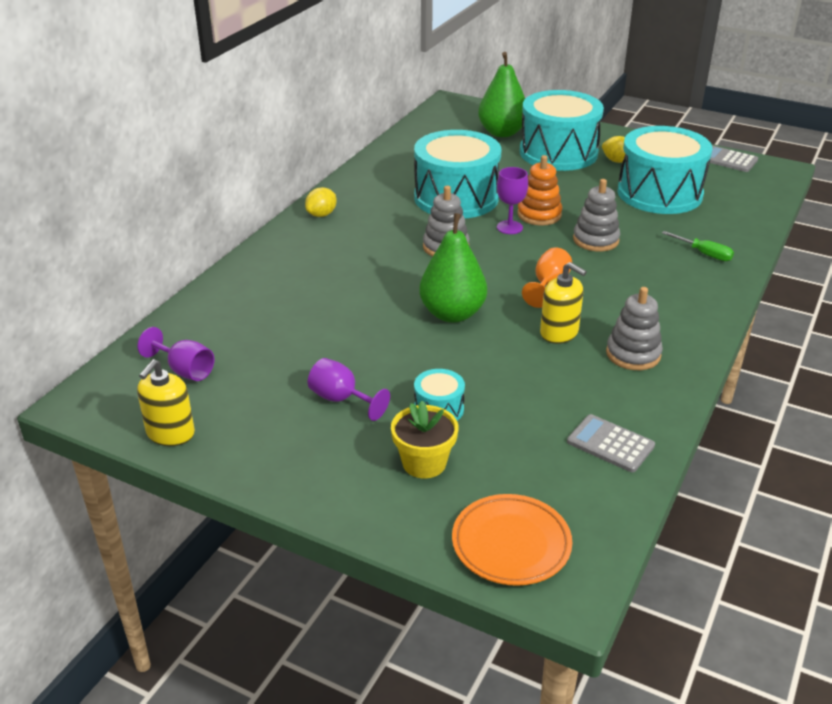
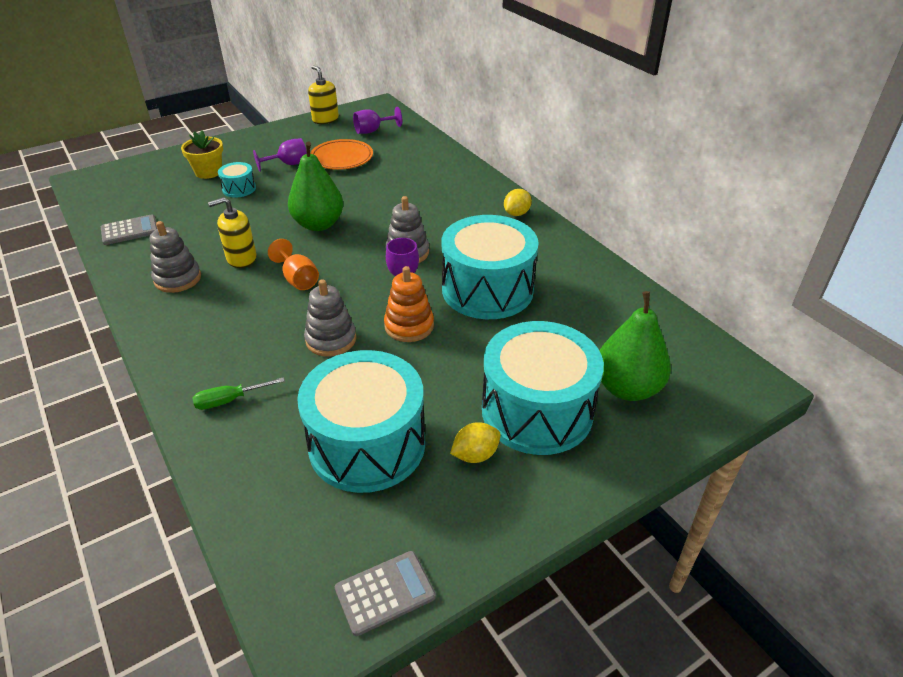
camera: 120 degrees right, 5 degrees up
yellow lemon [305,187,337,217] -> yellow lemon turned 60 degrees clockwise [504,189,532,216]
orange plate [452,494,572,586] -> orange plate moved to [310,139,373,170]

